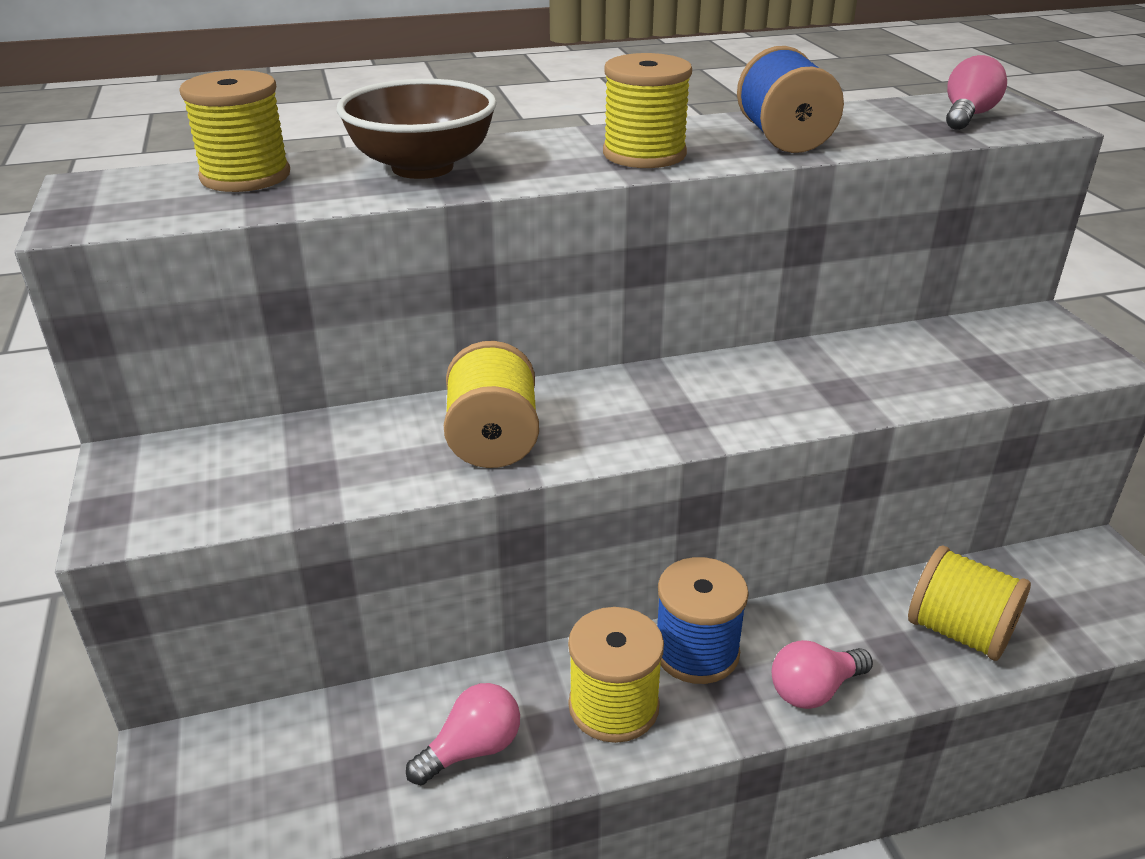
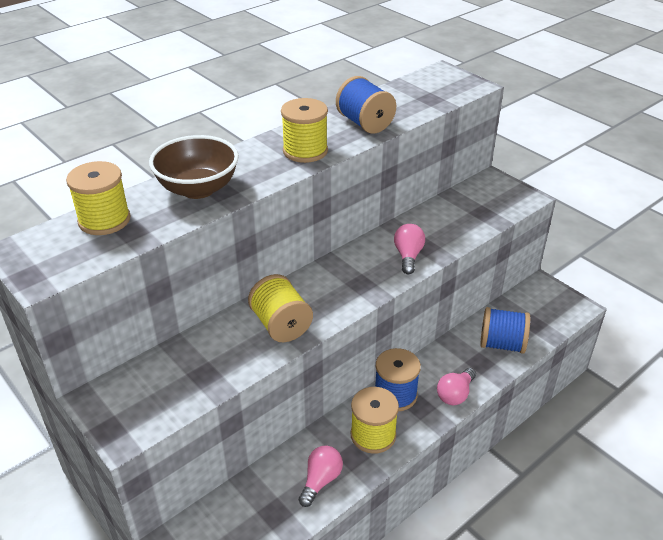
camera: 25 degrees left, 5 degrees up
yellow spool [908,546,1031,661] -> blue spool [480,307,530,354]
pink light bulb [946,55,1007,130] -> pink light bulb moved to [394,224,425,274]

